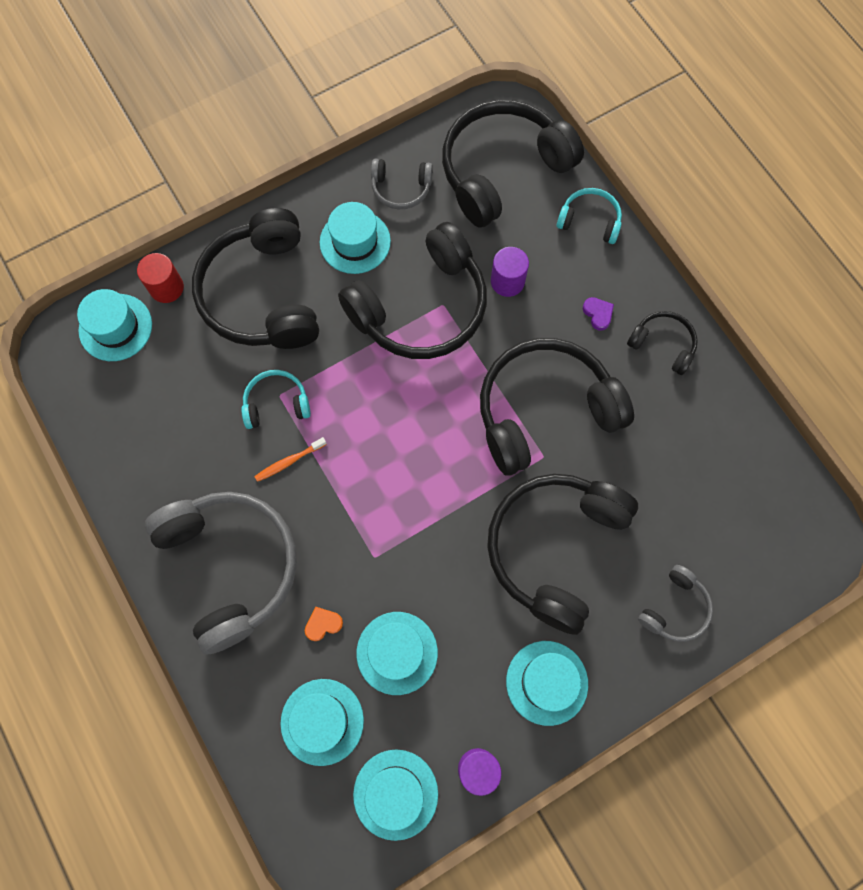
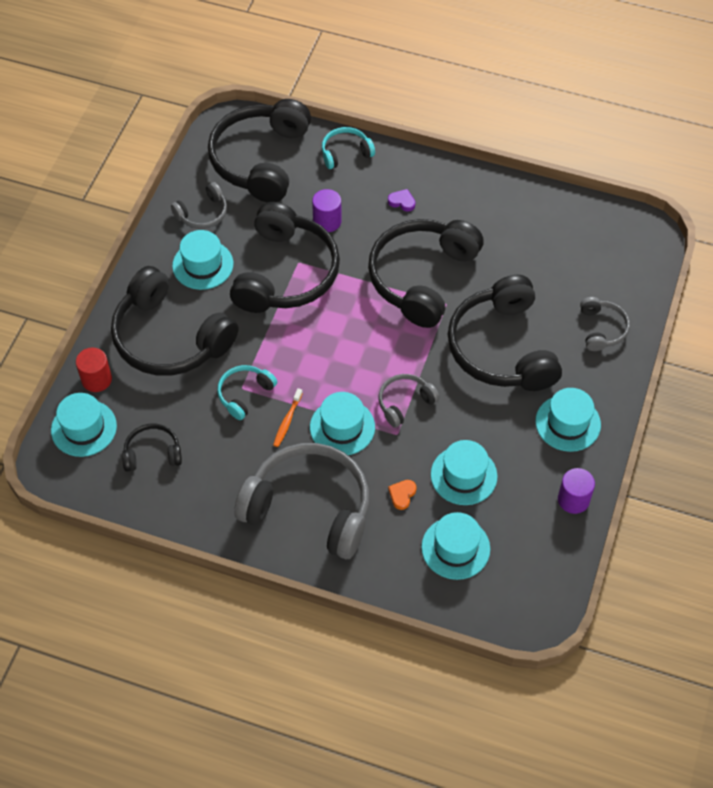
camera: 40 degrees left, 15 degrees down
turquoise hat [353,749,438,841] -> turquoise hat moved to [310,392,375,455]
black headphones [627,311,698,375] -> black headphones moved to [122,424,182,472]
none -> grey headphones [379,374,440,428]

